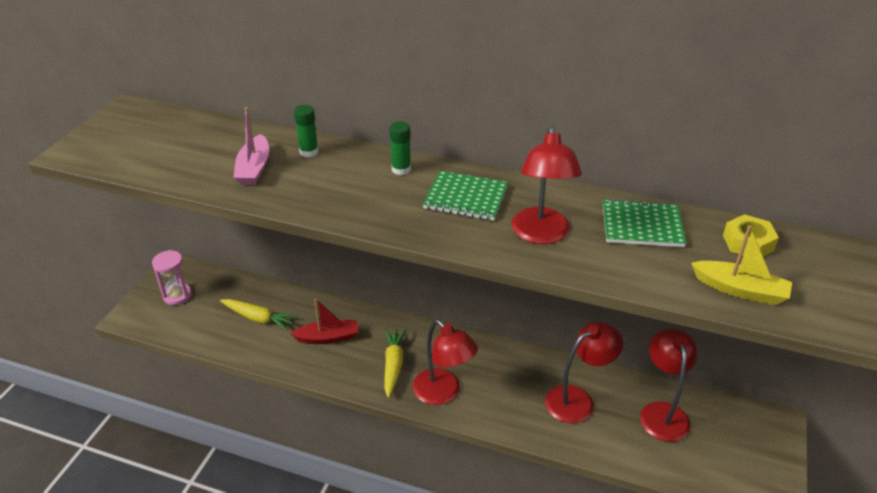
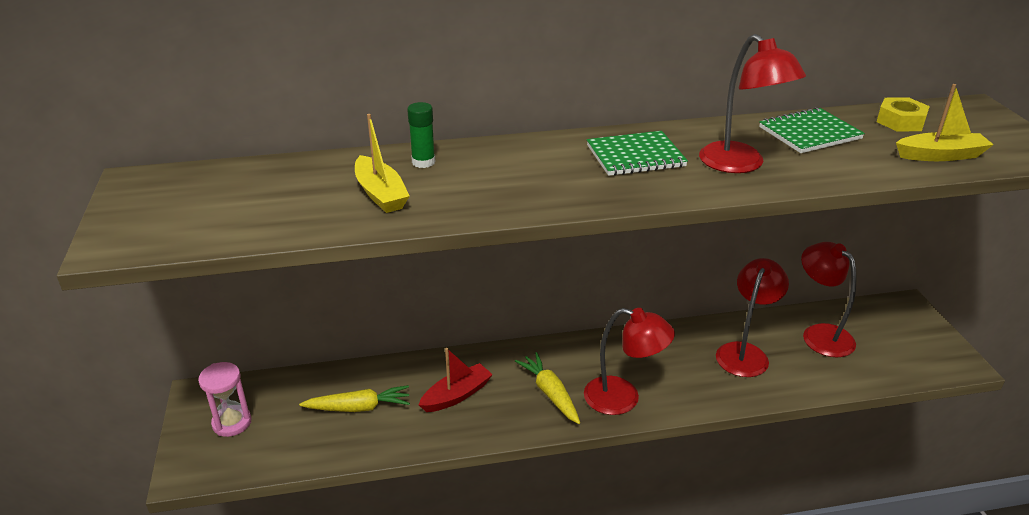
camera: 30 degrees left, 5 degrees down
pink boat [233,107,269,185] -> yellow boat [355,114,410,213]
green glue stick [389,121,411,175] -> none

